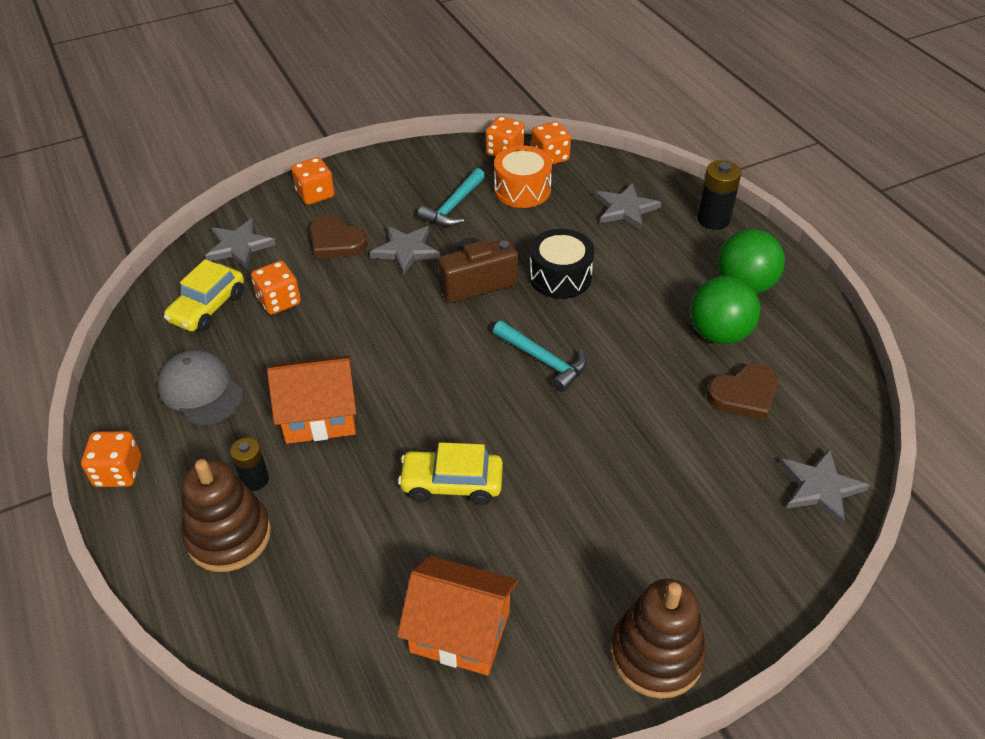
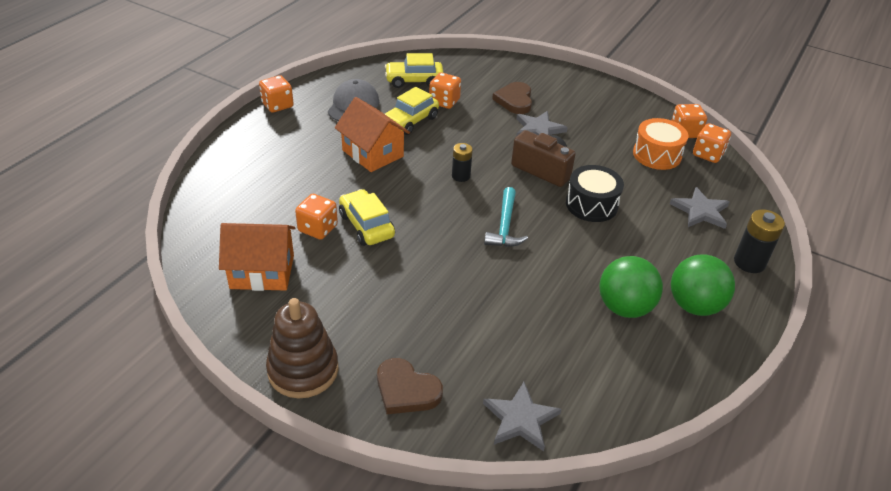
camera: 55 degrees right, 5 degrees down
brown stacking toy [182,459,271,572] -> none
grey star [205,218,276,269] -> none
black battery [230,438,269,491] -> black battery moved to [452,143,473,182]
orange dice [291,157,334,205] -> orange dice moved to [295,194,338,240]
orange house [397,556,518,676] -> orange house turned 75 degrees counterclockwise [219,223,295,291]
turquoise hammer [418,168,485,226] -> none
brown heart [707,363,778,420] -> brown heart moved to [377,358,443,414]
none -> yellow car [385,87,439,135]

